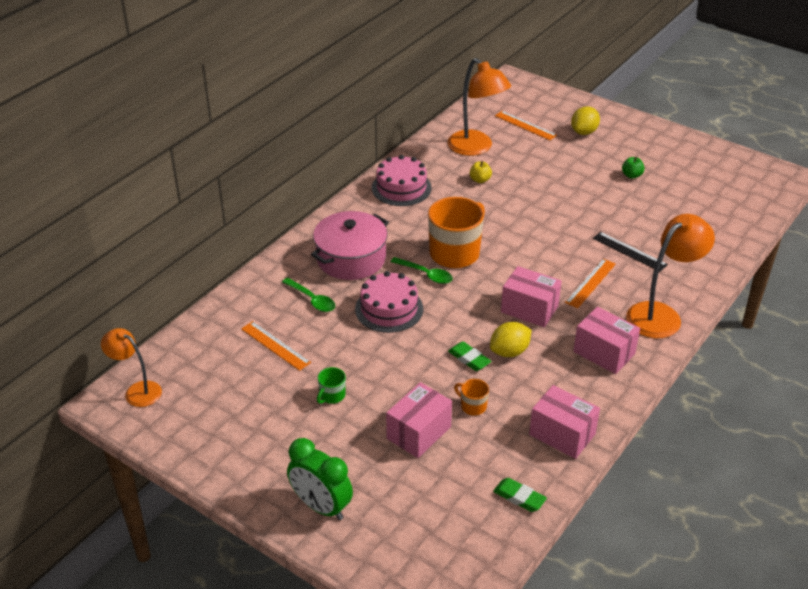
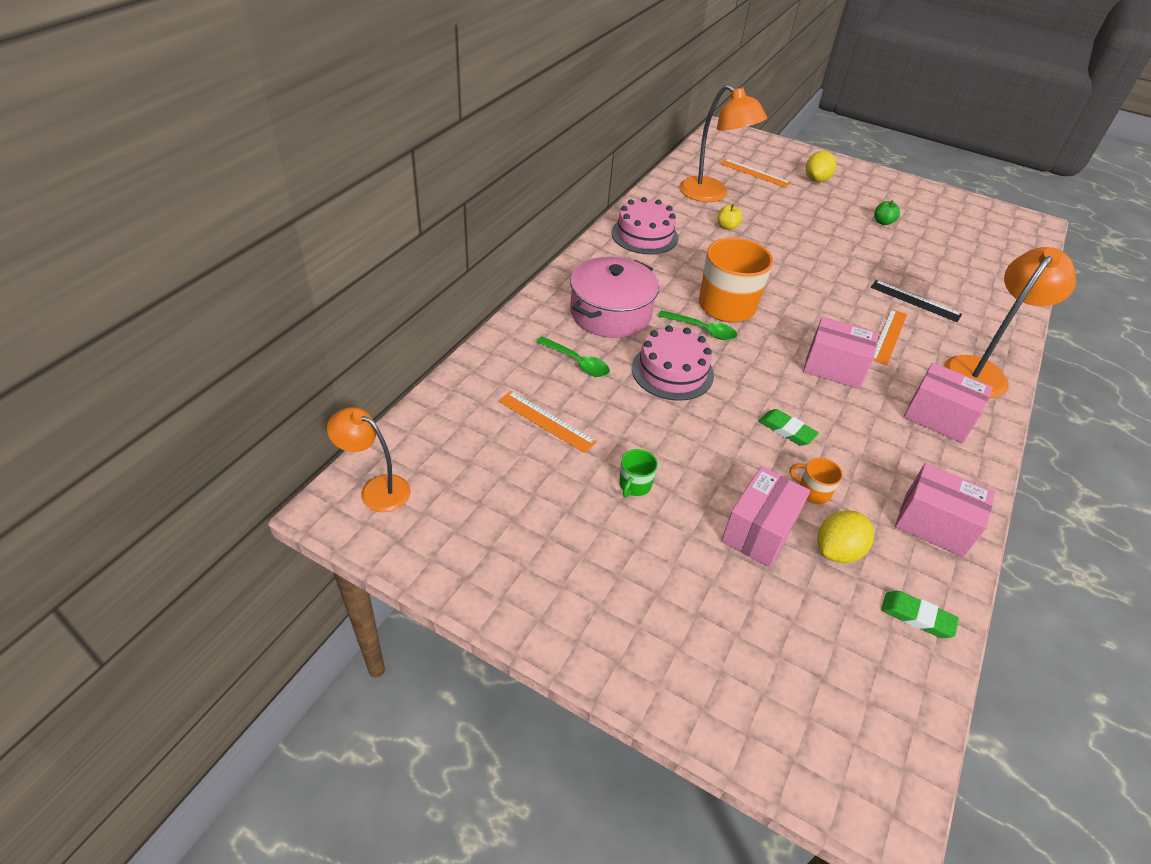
camera: 10 degrees left, 5 degrees up
green clock [287,438,353,520] -> none
yellow lemon [490,322,532,357] -> yellow lemon moved to [818,510,874,563]

